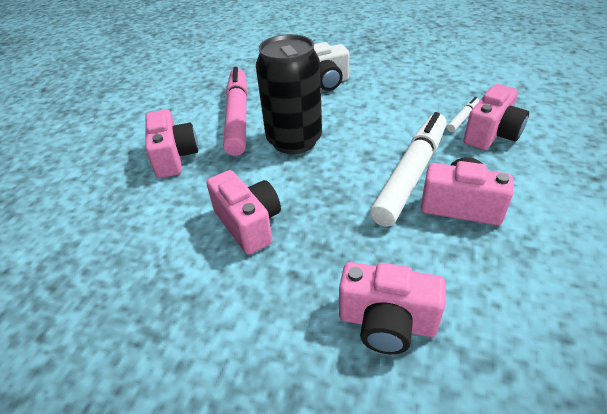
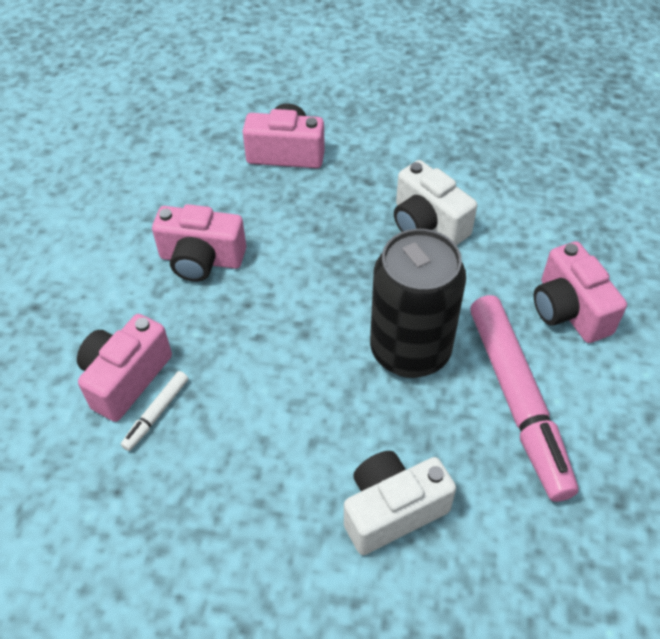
camera: 170 degrees right, 10 degrees up
pink camera [206,170,281,255] -> white camera [394,160,477,245]
white marker [370,112,447,227] -> none

